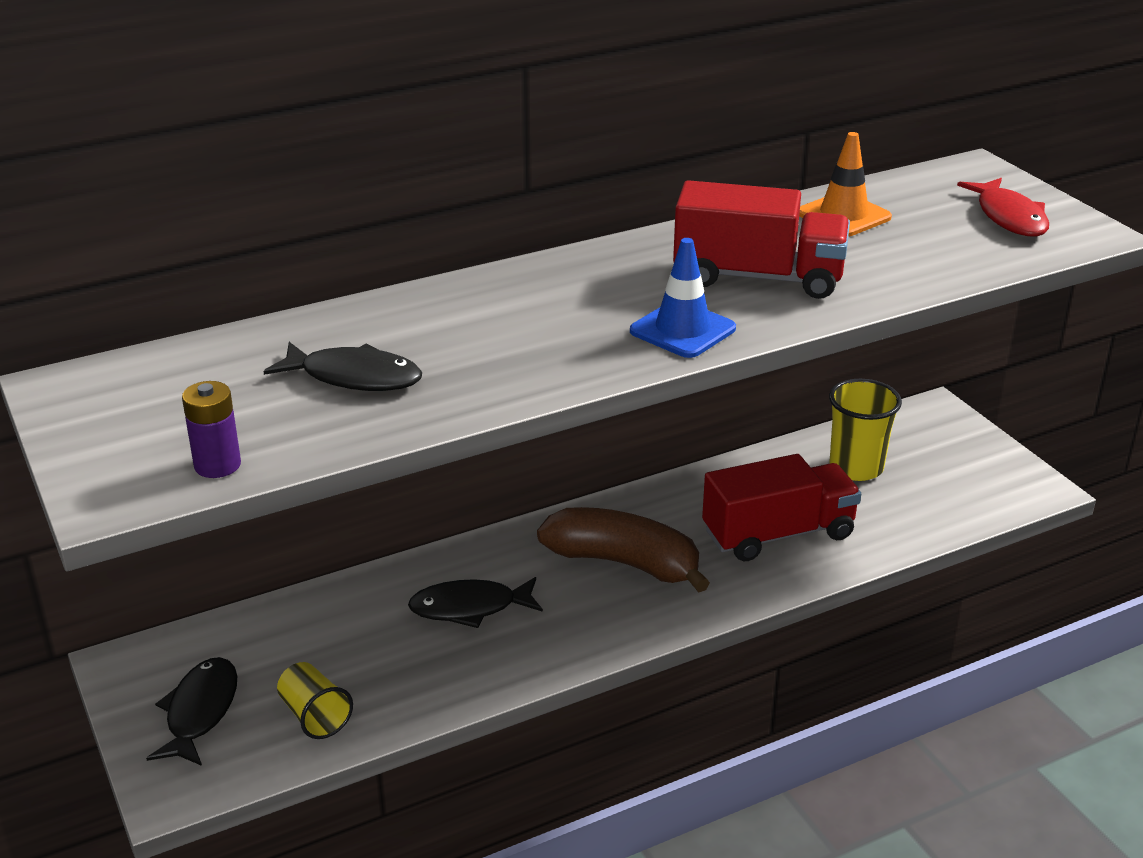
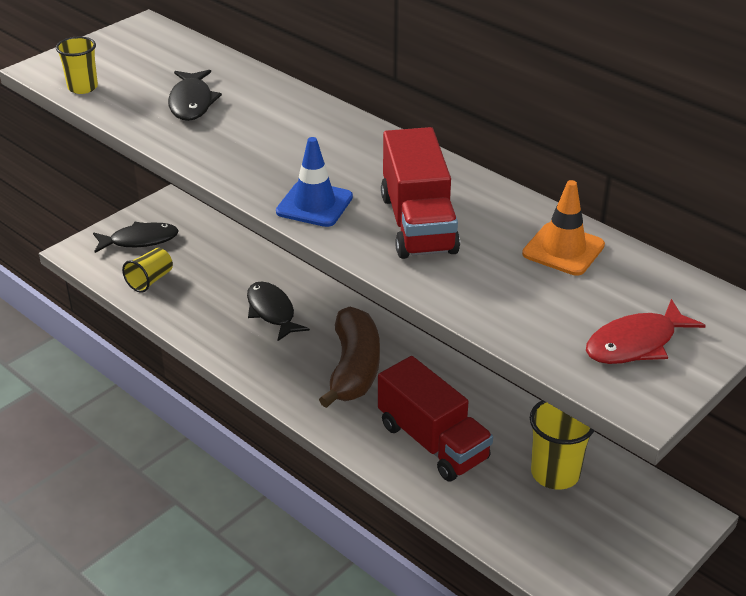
camera: 70 degrees right, 5 degrees up
purple battery [182,381,241,478] -> yellow cup [56,37,98,94]

